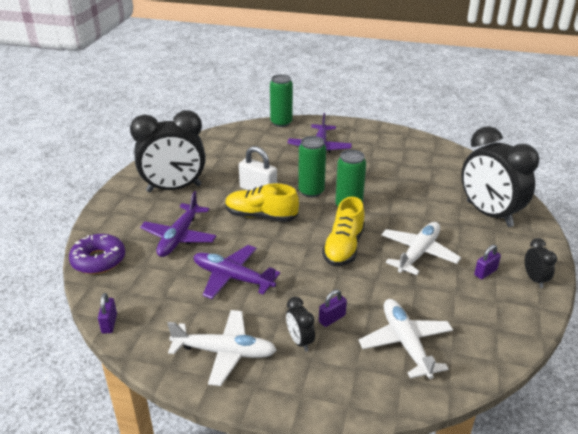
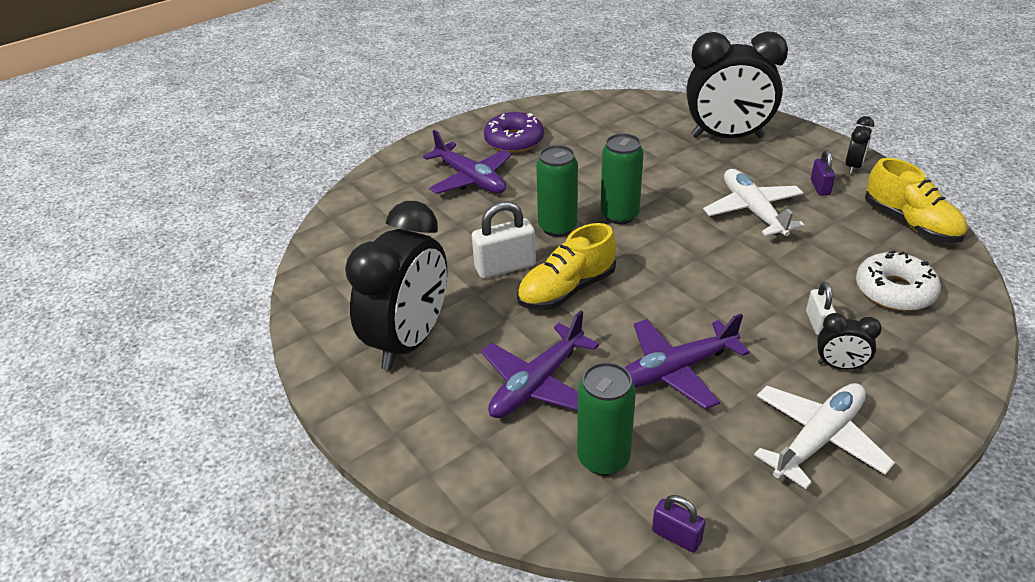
camera: 50 degrees left, 5 degrees up
purple donut [69,234,125,274] -> purple donut moved to [484,112,544,153]
purple plane [140,191,217,257] -> purple plane turned 75 degrees clockwise [481,311,599,418]
green can [270,74,293,127] -> green can moved to [577,362,636,476]
purple padlock [319,290,347,327] -> white padlock [806,282,836,336]
yellow shoe [322,197,365,266] -> yellow shoe moved to [865,158,967,243]
white plane [359,299,453,379] -> white donut [856,251,941,311]
black clock [525,238,557,288] -> black clock turned 90 degrees clockwise [846,116,874,174]

